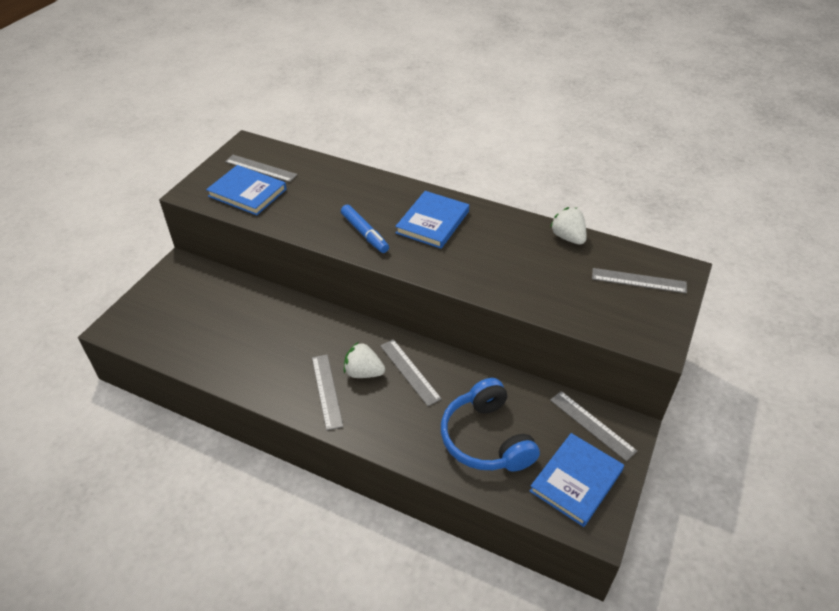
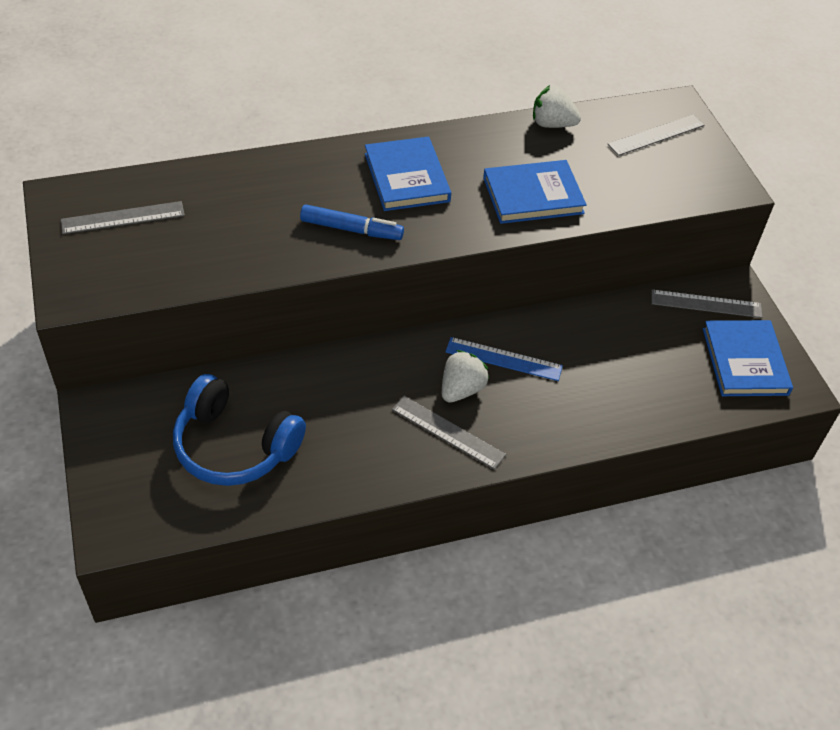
camera: 45 degrees left, 5 degrees up
blue book [206,165,287,215] -> blue book moved to [483,160,587,224]
white strawberry [344,342,385,378] -> white strawberry turned 150 degrees clockwise [442,350,489,402]
grey ruler [380,339,442,406] -> blue ruler [445,337,563,381]
blue headphones [441,378,540,472] -> blue headphones moved to [173,374,306,486]

